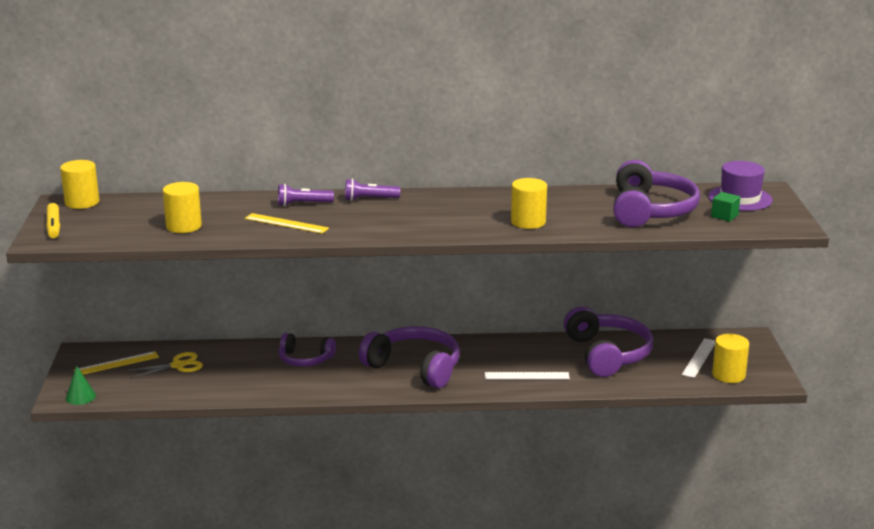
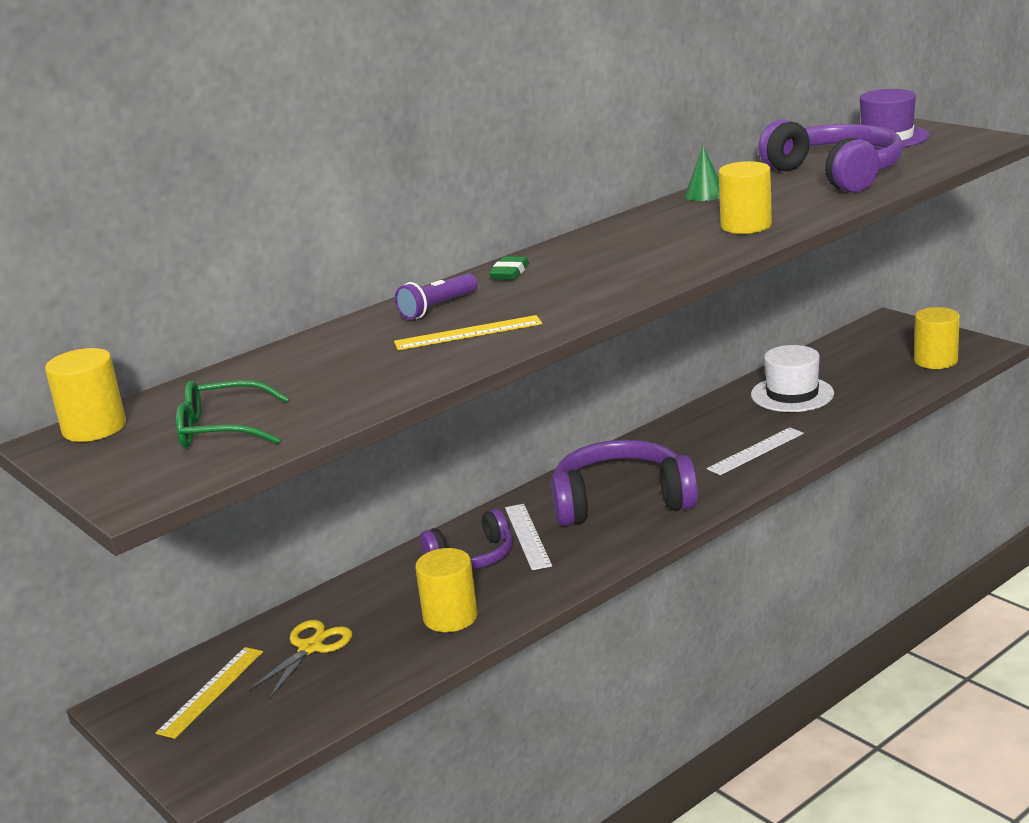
camera: 35 degrees left, 0 degrees up
yellow marker [46,203,60,238] -> none
green cone [66,366,96,405] -> green cone moved to [685,146,720,201]
yellow cylinder [163,182,202,233] -> yellow cylinder moved to [415,548,478,632]
purple flashlight [345,179,400,201] -> green eraser [489,256,529,280]
purple headphones [564,307,653,377] -> white hat [751,345,834,412]
white ruler [682,338,715,378] -> white ruler moved to [505,504,552,570]
green cube [711,192,740,222] -> none
none -> green glasses [176,380,289,448]

